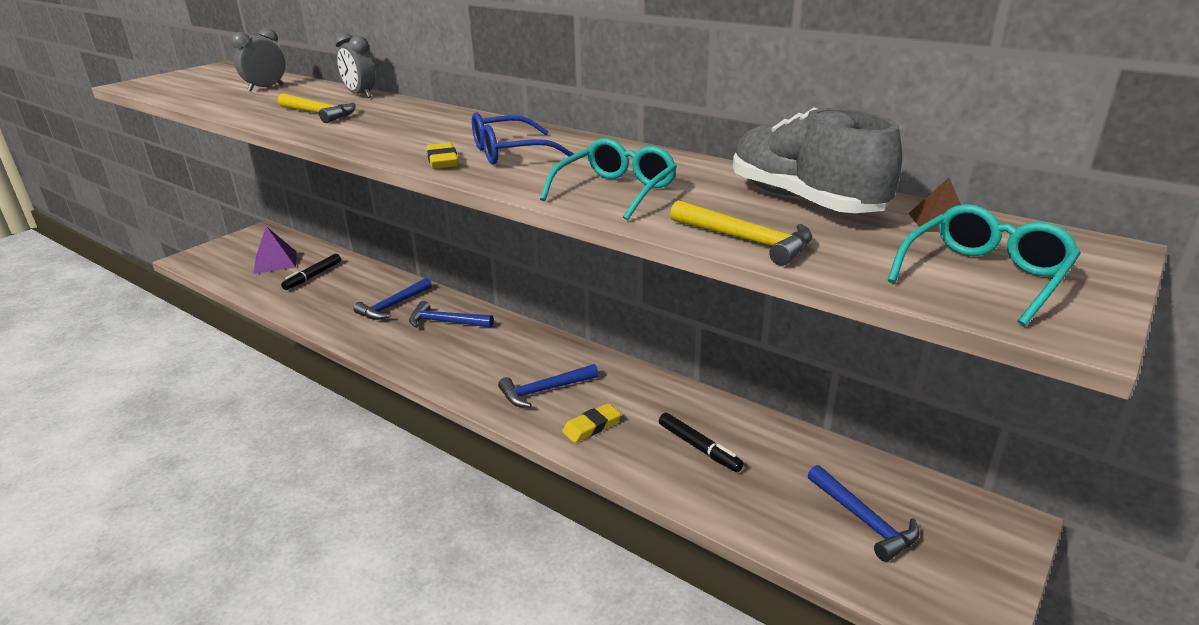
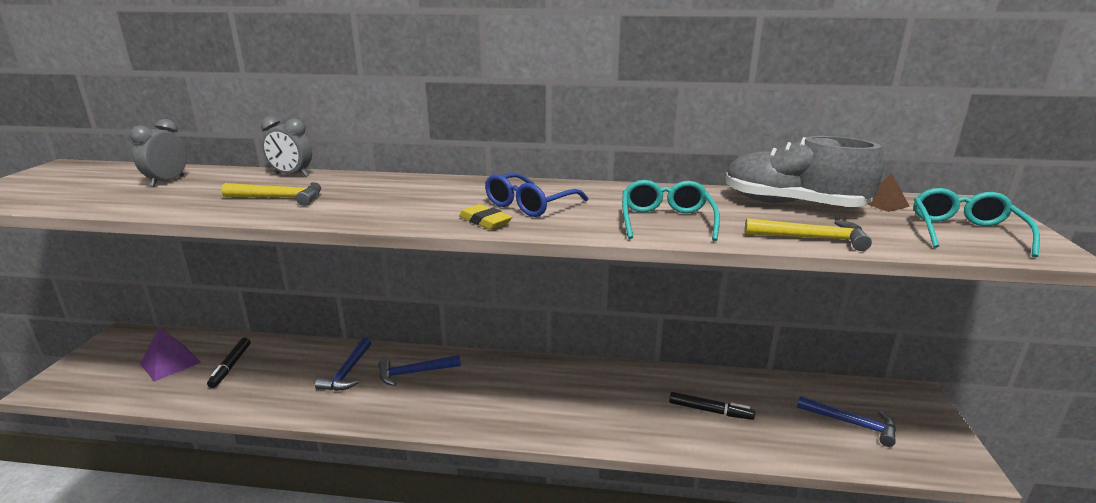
camera: 30 degrees left, 5 degrees down
blue hammer [498,364,599,407] -> none
yellow eraser [562,403,621,443] -> none

